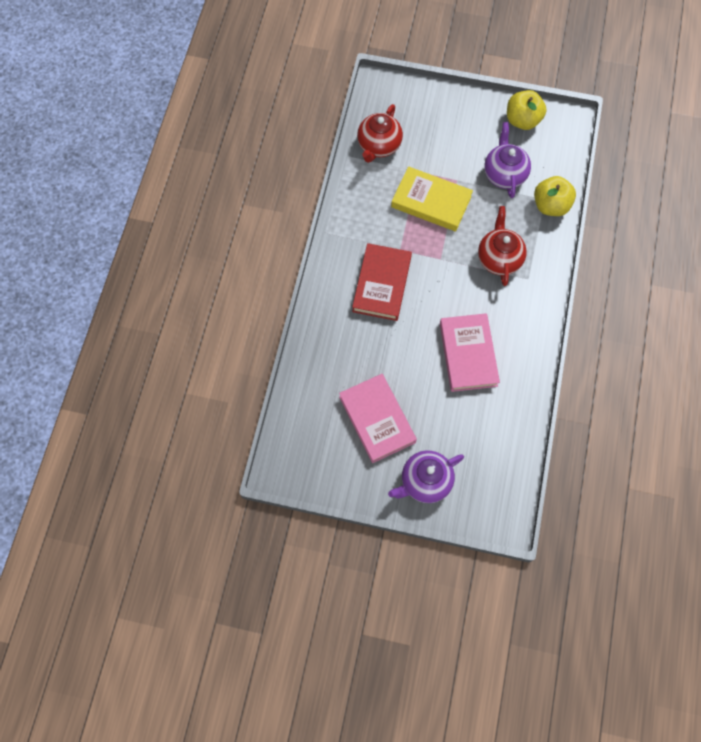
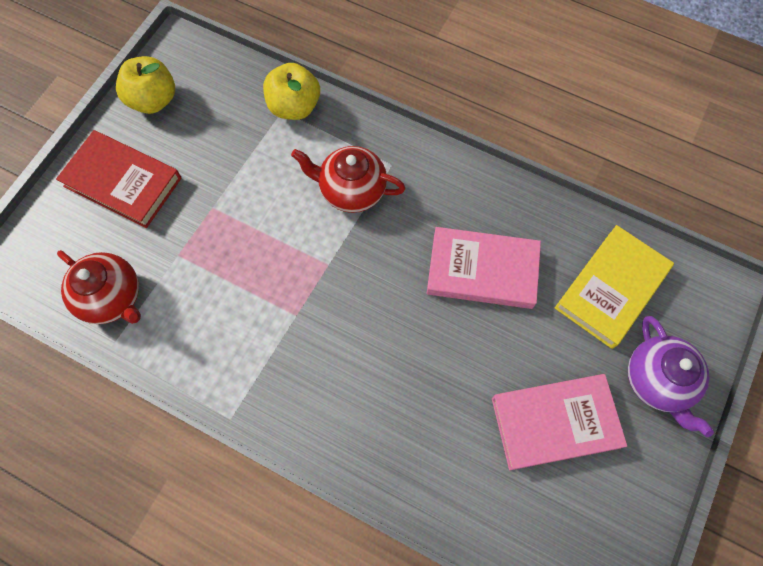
camera: 75 degrees left, 0 degrees up
red book [352,243,412,321] -> red book moved to [56,130,182,228]
yellow book [391,166,473,231] -> yellow book moved to [555,225,674,349]
purple teapot [484,122,531,198] -> none

